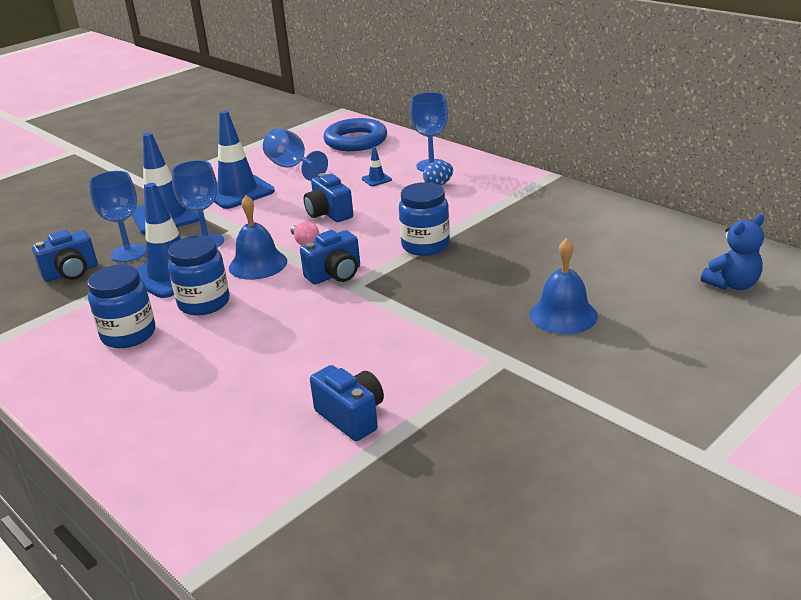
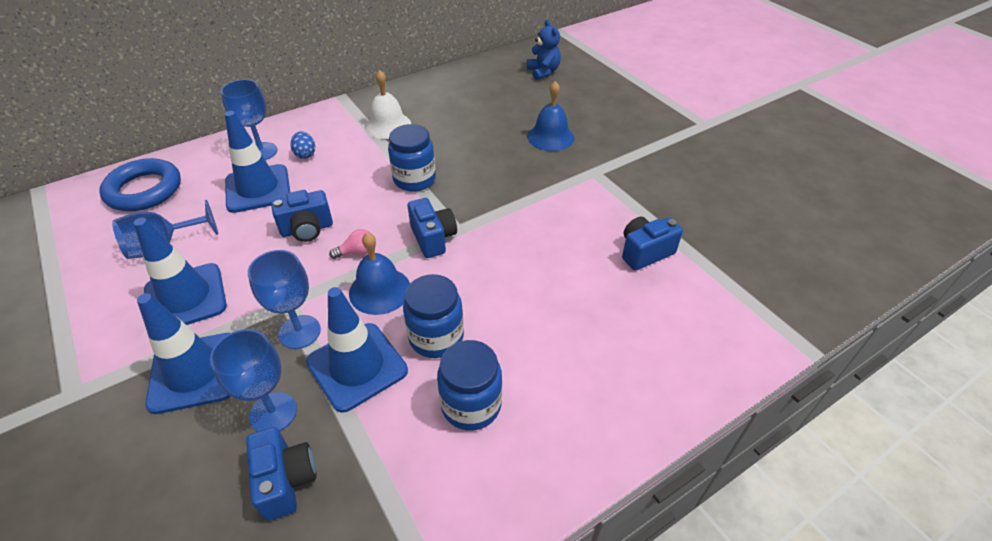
camera: 80 degrees left, 15 degrees up
blue traffic cone [362,147,392,186] -> blue traffic cone [225,111,290,213], size x2.40
none -> white bell [365,70,411,139]

